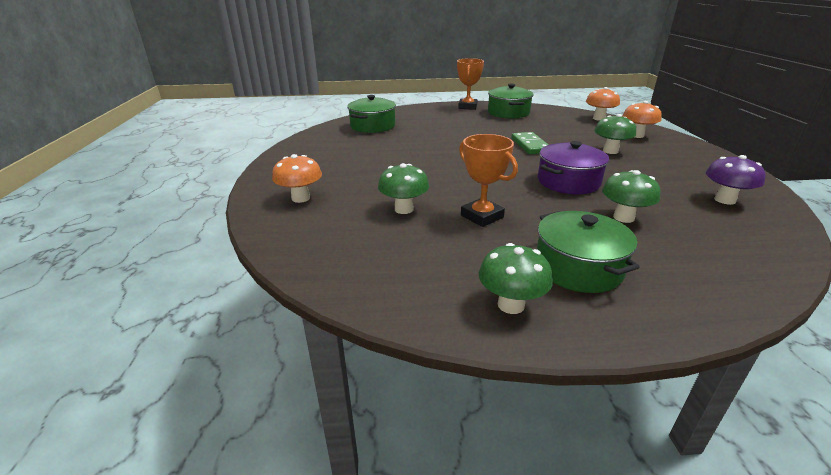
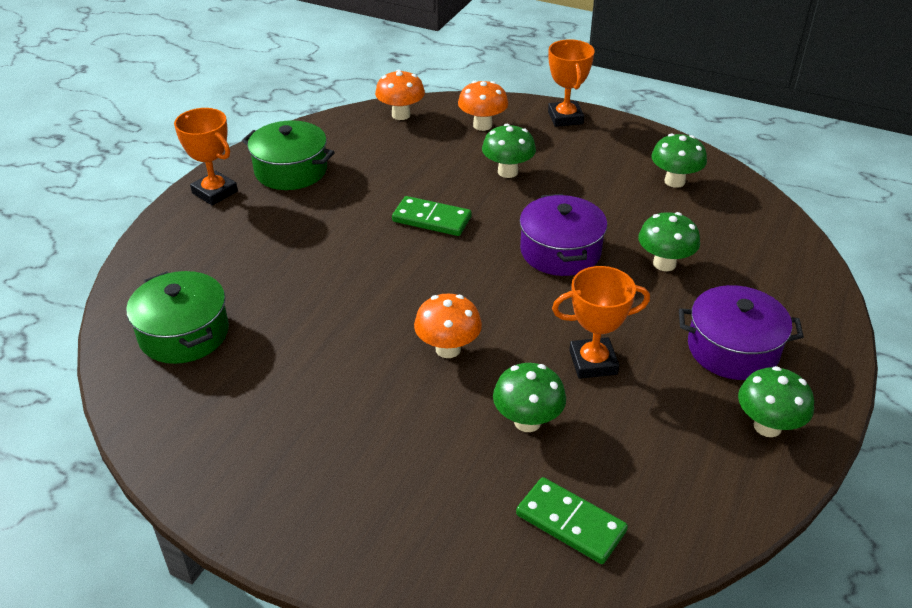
camera: 60 degrees left, 10 degrees up
orange mushroom [272,154,322,203] -> orange mushroom moved to [414,293,482,358]
green pot [537,211,640,293] -> purple pot [679,285,804,380]
purple mushroom [706,155,766,205] -> green mushroom [651,133,707,188]
none -> green domino [516,477,628,564]
none -> orange trophy [548,39,595,127]

